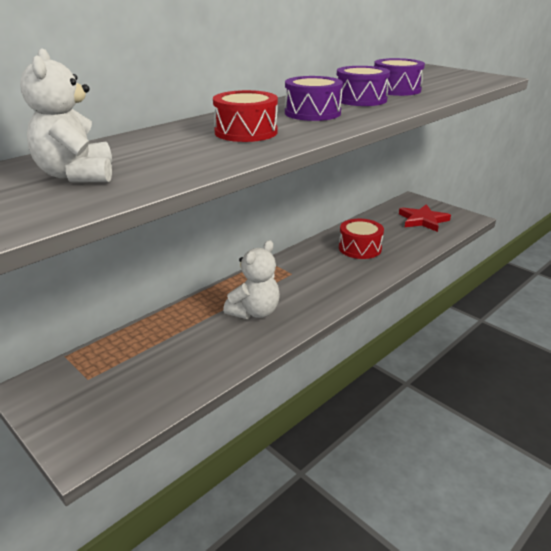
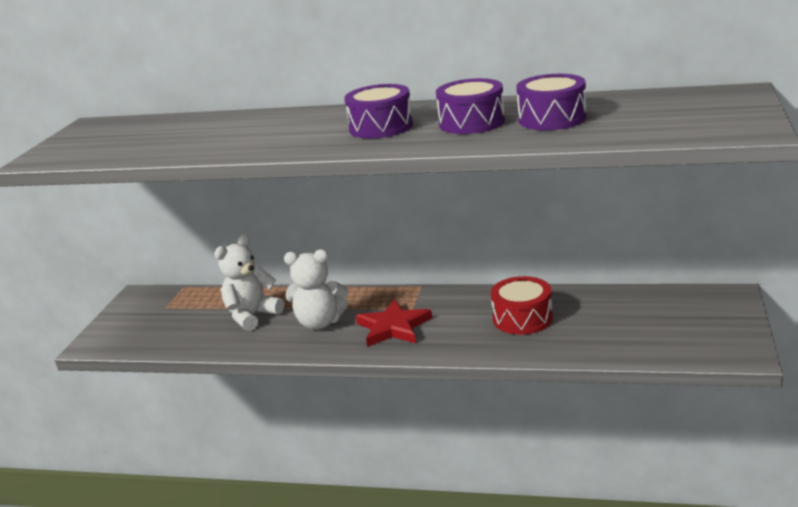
camera: 60 degrees right, 5 degrees down
white teddy bear [20,48,112,183] -> white teddy bear moved to [214,235,284,331]
red drum [213,90,278,142] -> none
red star [399,204,451,232] -> red star moved to [356,299,432,347]

